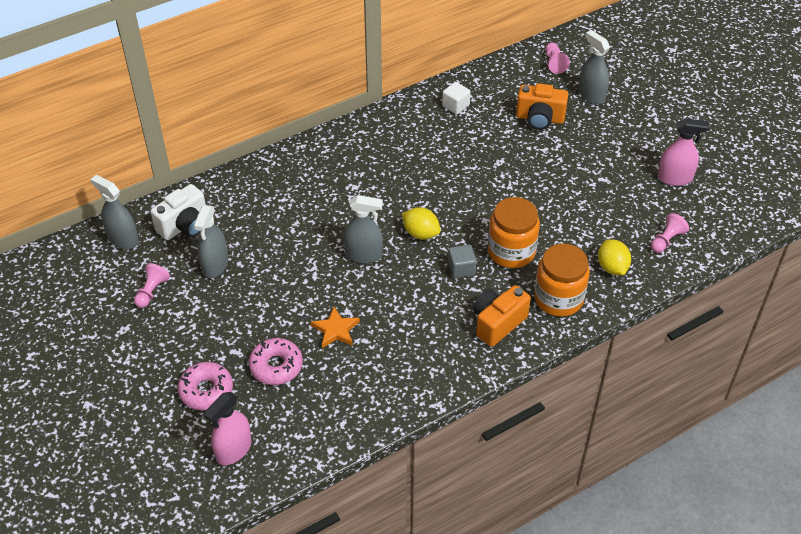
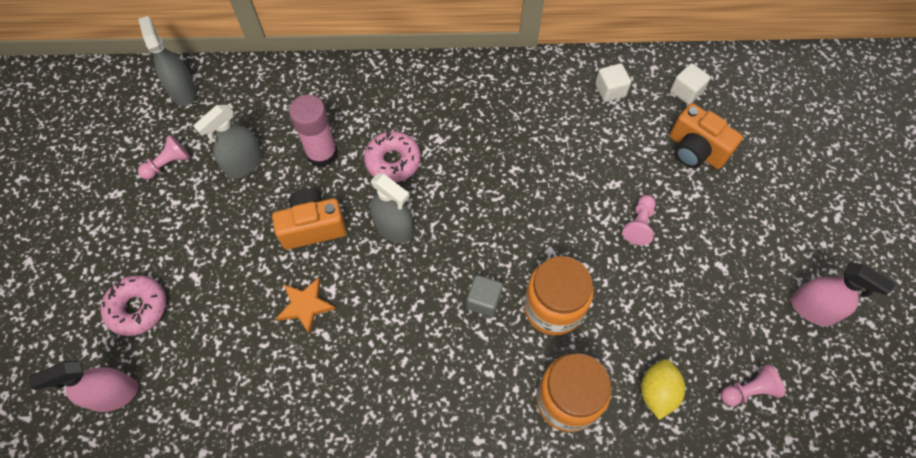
camera: 30 degrees right, 15 degrees up
white camera [151,184,206,240] -> none
pink donut [249,338,303,385] -> pink donut moved to [364,131,421,182]
yellow lemon [402,207,441,239] -> none
orange camera [473,285,531,347] -> orange camera moved to [272,189,346,250]
pink pawn [546,42,570,74] -> pink pawn moved to [622,195,656,245]
grey spray bottle [578,30,610,104] -> none
none -> pink glue stick [289,95,338,167]
none -> white cube [670,63,711,105]

